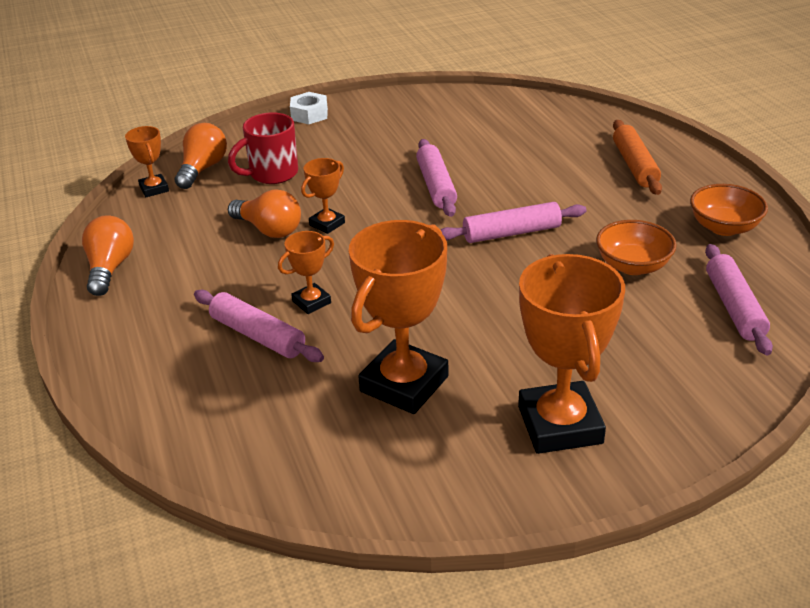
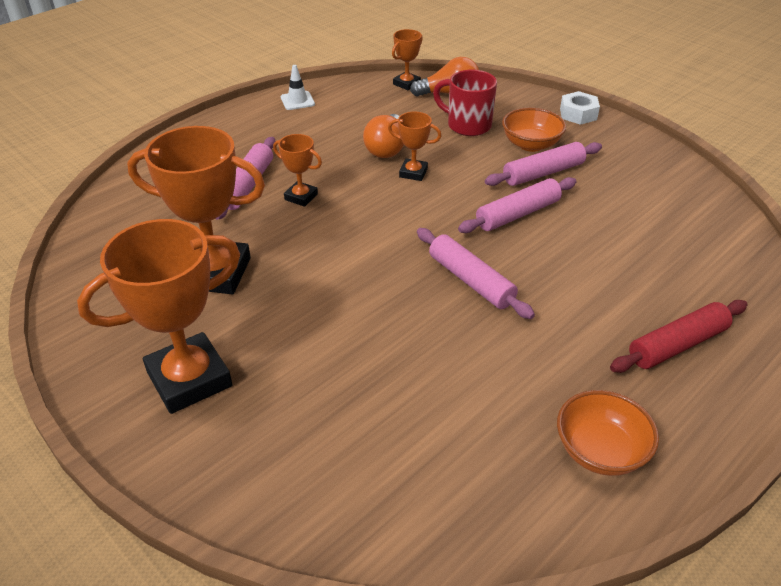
camera: 65 degrees right, 5 degrees up
orange light bulb [82,215,134,296] -> white traffic cone [281,65,315,110]
orange bowl [596,220,677,275] -> orange bowl moved to [502,108,566,152]
orange rolling pin [613,120,662,195] -> red rolling pin [610,300,747,373]
pink rolling pin [705,244,773,355] -> pink rolling pin moved to [485,142,602,186]

